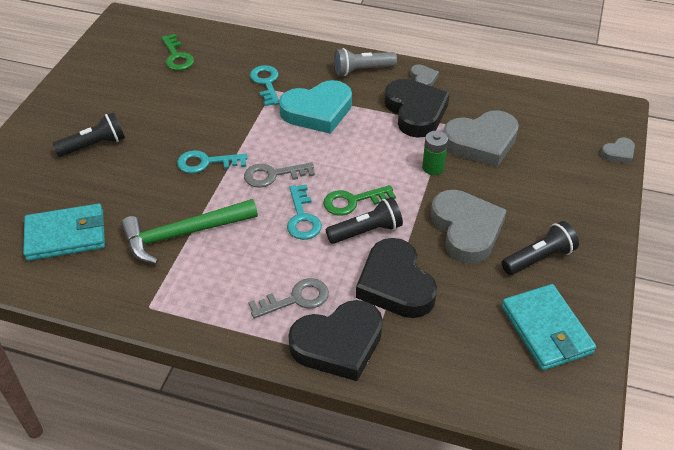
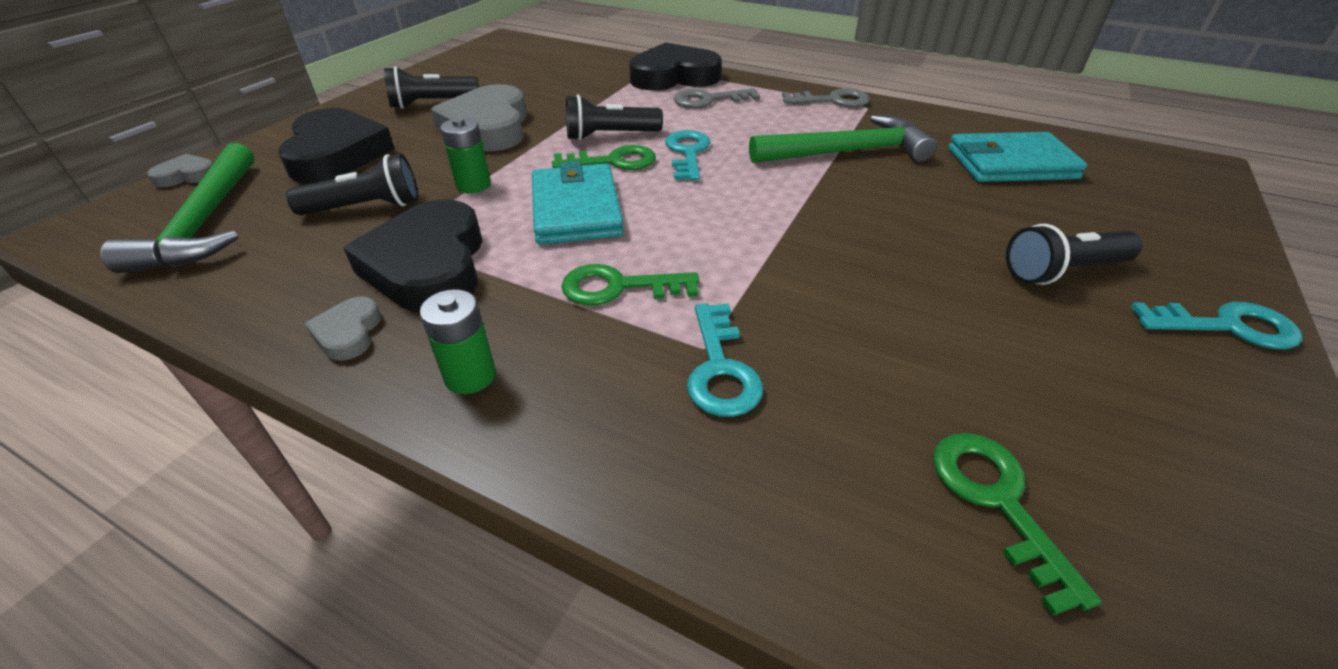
camera: 170 degrees left, 5 degrees down
turquoise key [177,150,247,174] -> turquoise key moved to [1131,302,1302,349]
grey key [244,162,315,188] -> grey key moved to [782,88,870,107]
turquoise heart [279,80,352,134] -> green key [562,264,699,306]
grey flashlight [334,48,397,76] -> green battery [419,289,496,394]
black heart [356,238,437,318] -> black heart moved to [278,108,395,183]
grey heart [443,110,519,167] -> black flashlight [286,154,418,215]
turquoise wallet [502,284,596,371] -> turquoise wallet moved to [532,161,624,244]
none -> green hammer [101,143,255,273]

